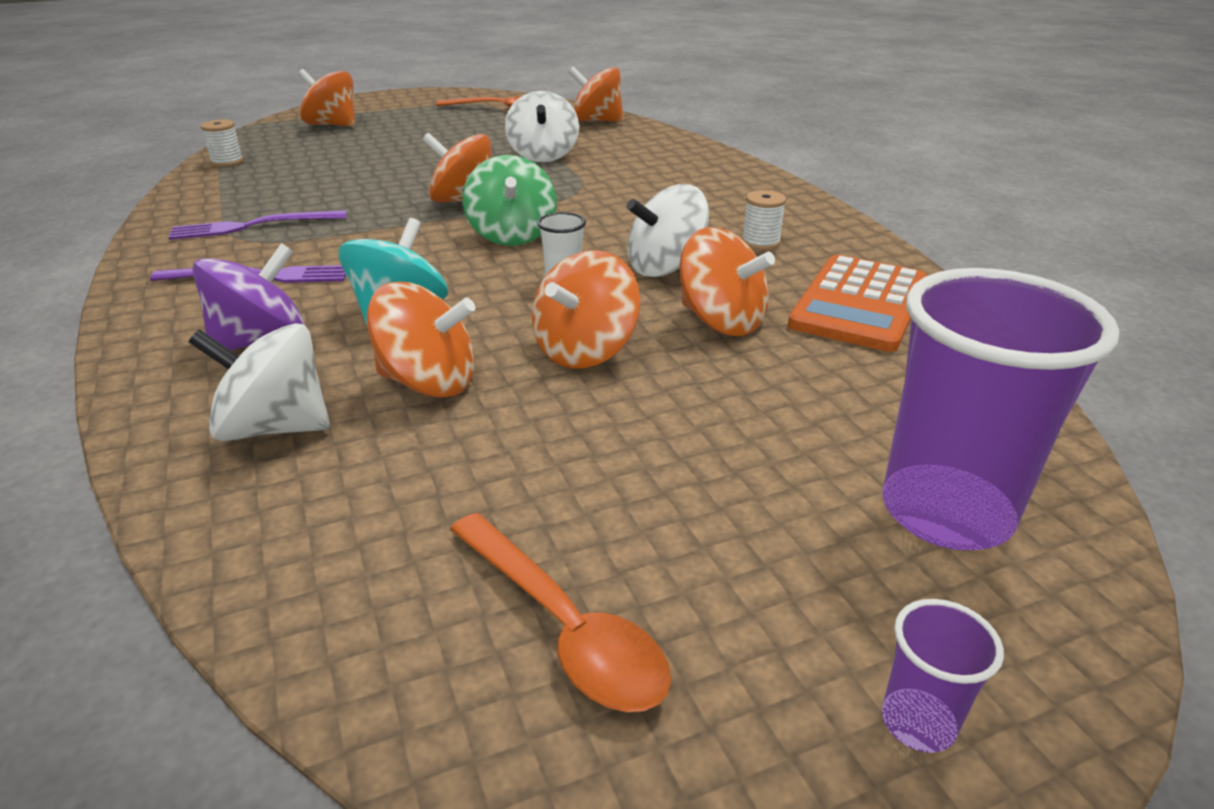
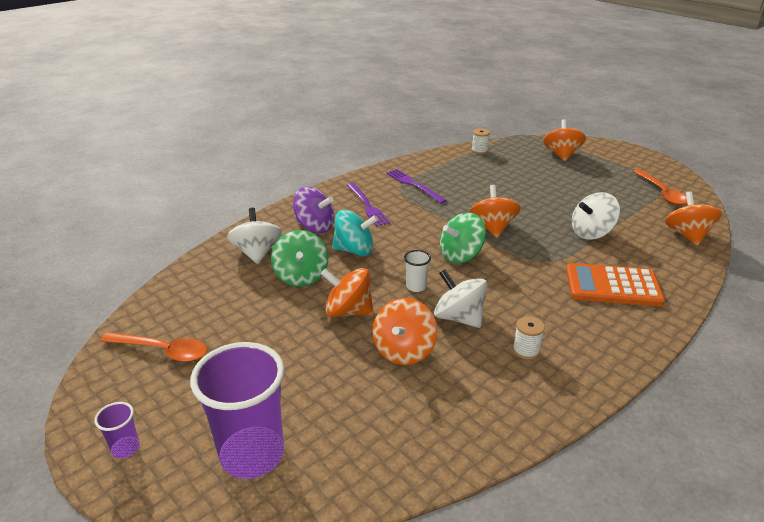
camera: 70 degrees right, 0 degrees up
orange spinning top [367,282,475,398] -> green spinning top [271,230,328,287]
orange spoon [450,513,671,712] -> orange spoon turned 105 degrees counterclockwise [100,332,207,362]
orange calculator [788,255,927,352] -> orange calculator moved to [566,263,665,306]

